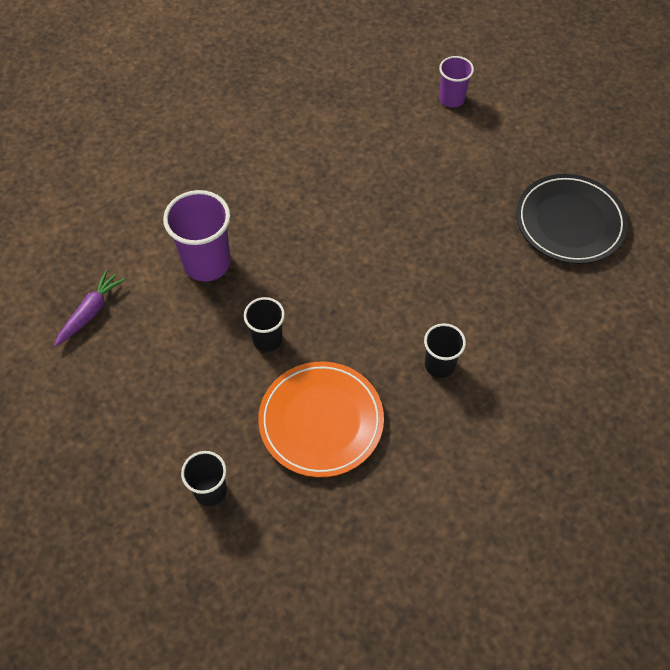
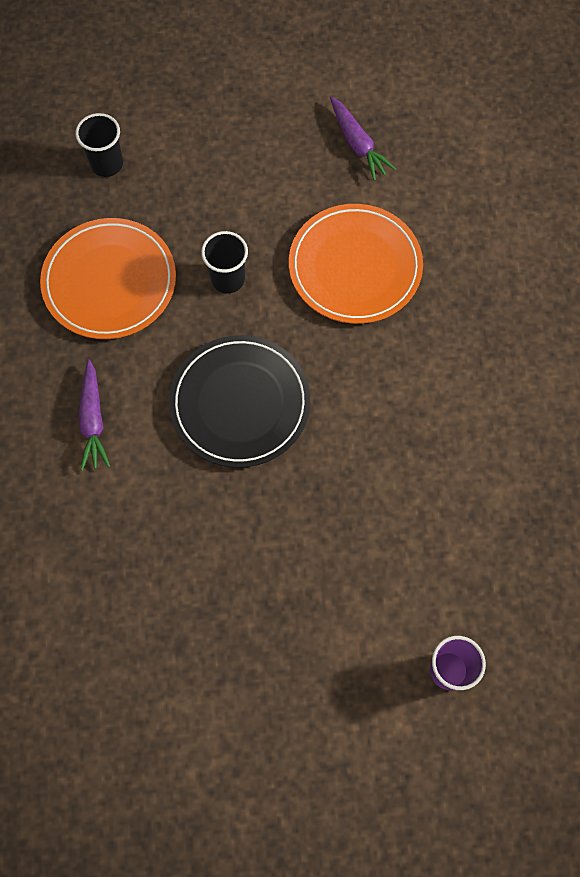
camera: 120 degrees right, 10 degrees up
purple cup [163,190,231,281] -> orange plate [289,204,423,324]
black cup [424,323,466,378] -> purple carrot [79,359,110,471]
black plate [516,174,628,264] -> black plate moved to [169,335,310,468]

